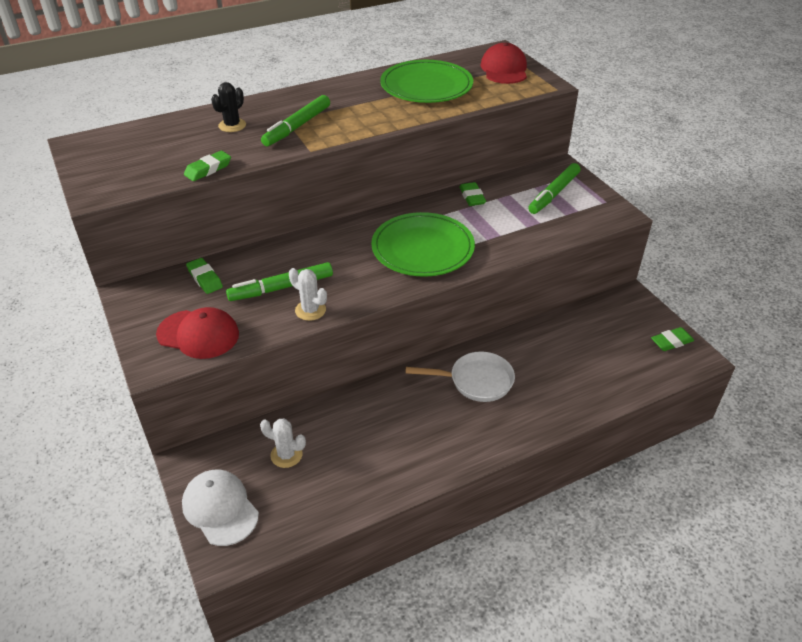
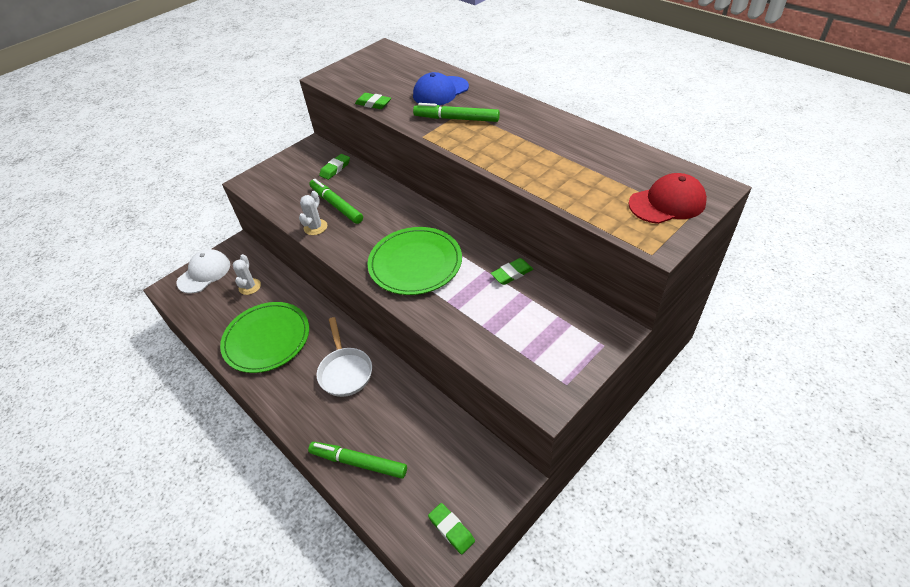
camera: 75 degrees right, 5 degrees up
red cap [156,307,239,359] -> none
black cactus [211,82,246,132] -> blue cap [413,72,469,106]
green plate [380,60,473,103] -> green plate moved to [220,302,309,373]
green marker [528,163,580,214] -> green marker moved to [308,442,407,479]

